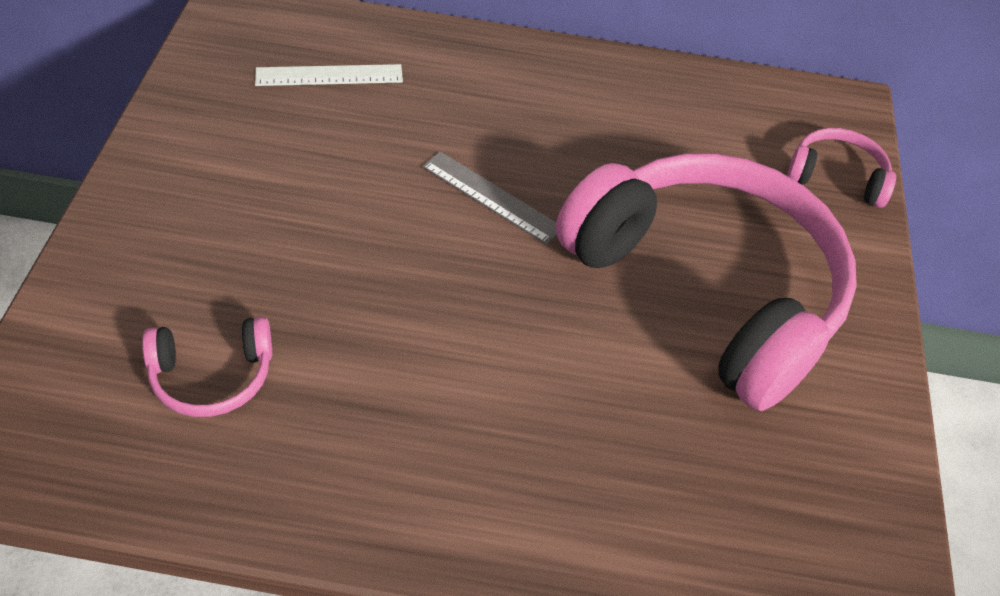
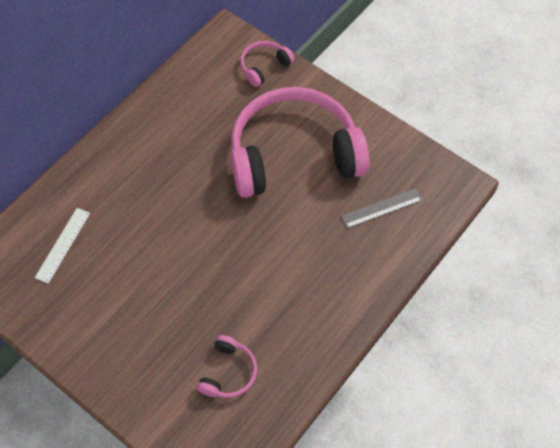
camera: 55 degrees left, 10 degrees up
grey ruler [422,151,557,245] -> grey ruler moved to [341,188,422,228]

